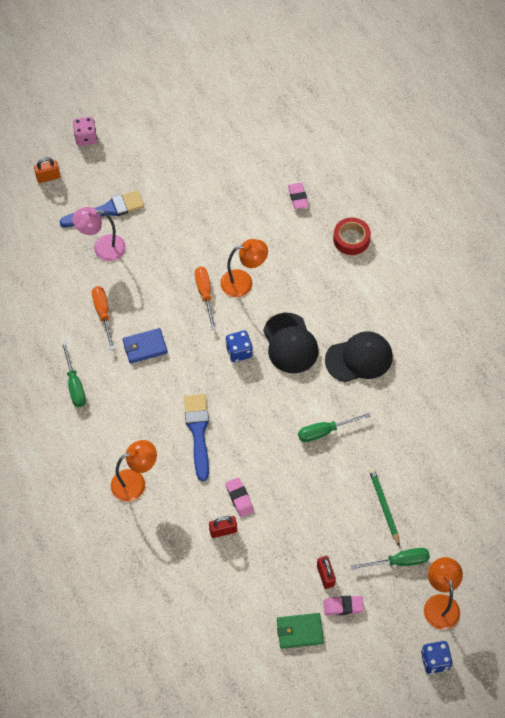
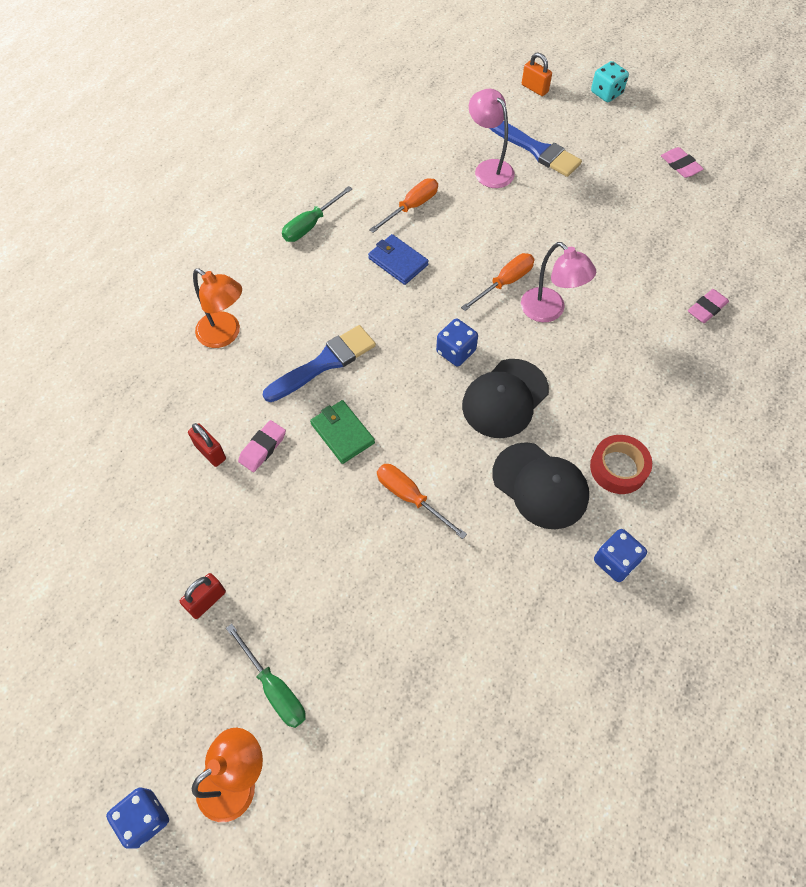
camera: 60 degrees right, 0 degrees up
pink dice [73,117,97,146] -> turquoise dice [591,61,629,102]
orange lamp [220,239,268,297] -> pink lamp [521,242,596,322]
green wallet [277,613,324,649] -> green wallet moved to [310,400,375,464]
green screwdriver [298,413,371,442] -> orange screwdriver [377,464,467,539]
pink eraser [323,596,364,615] -> pink eraser moved to [661,147,704,178]
red tape [333,217,371,255] -> red tape moved to [590,435,652,494]
green pencil [369,468,400,547] -> none
none -> blue dice [594,529,647,582]

